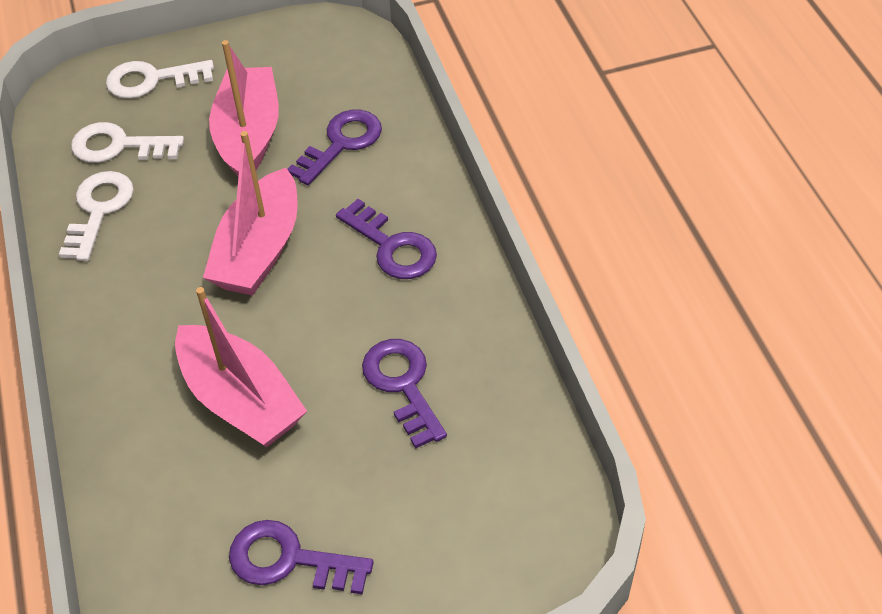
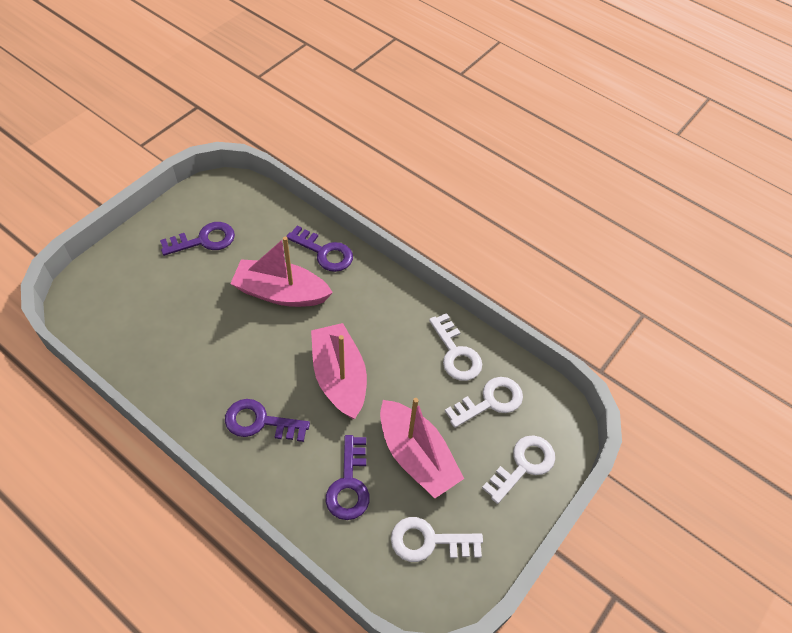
camera: 140 degrees right, 5 degrees up
purple key [362,339,447,449] -> purple key moved to [286,225,353,272]
none -> white key [391,517,483,562]

